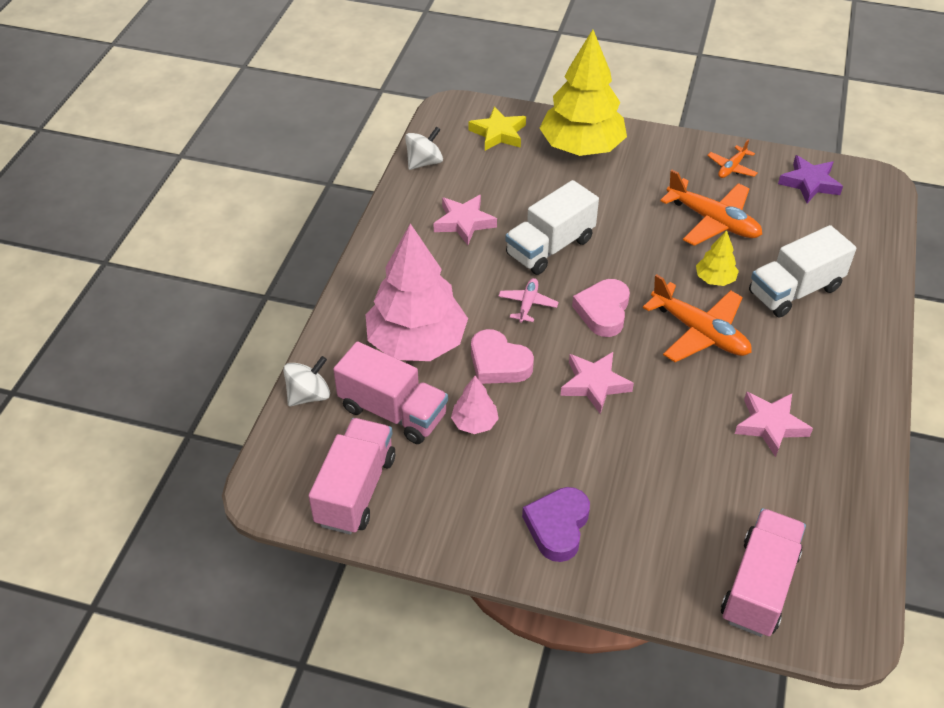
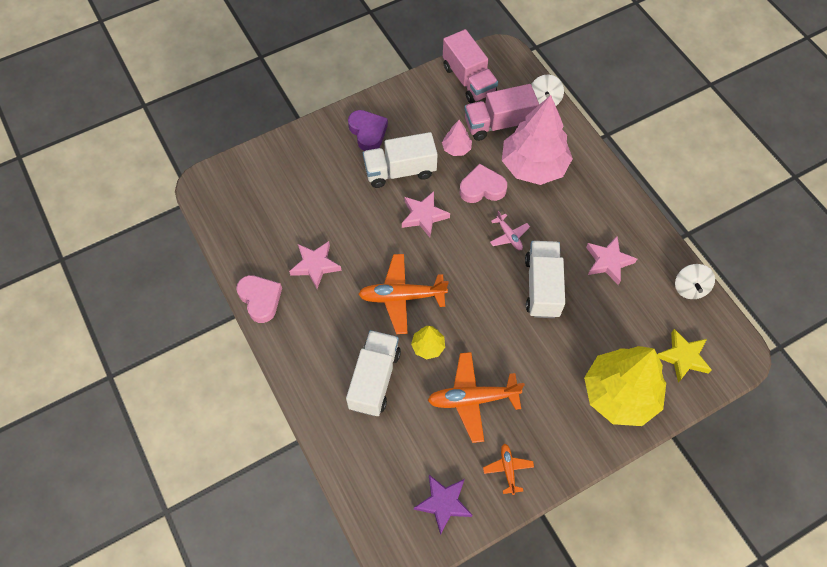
camera: 135 degrees right, 15 degrees up
pink heart [572,279,630,337] -> pink heart moved to [236,275,282,323]
pink truck [721,508,806,637] -> none
none -> white truck [363,132,438,188]

